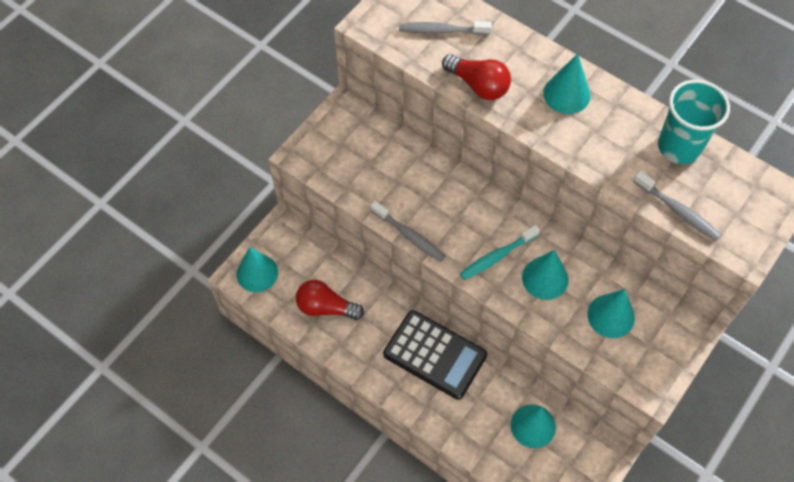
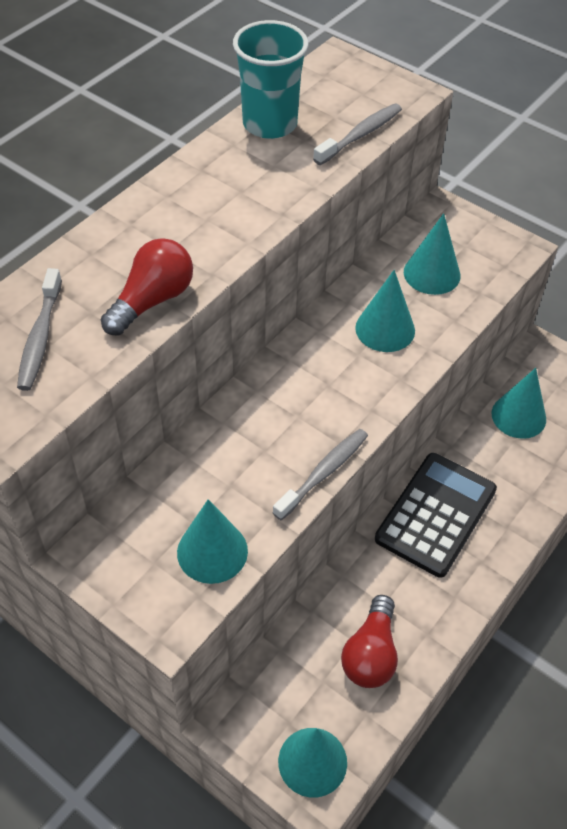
camera: 90 degrees left, 10 degrees down
turquoise toothbrush [460,225,540,280] -> none
turquoise cone [543,53,591,114] -> turquoise cone moved to [177,499,248,584]

